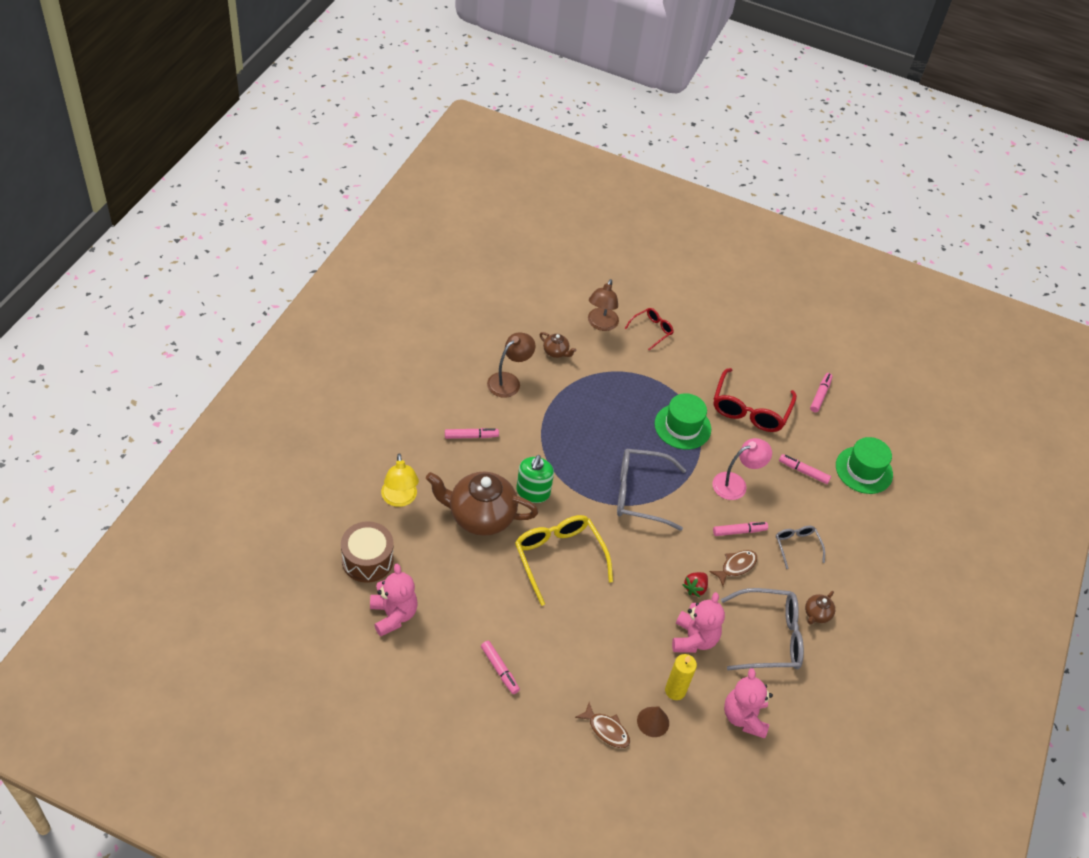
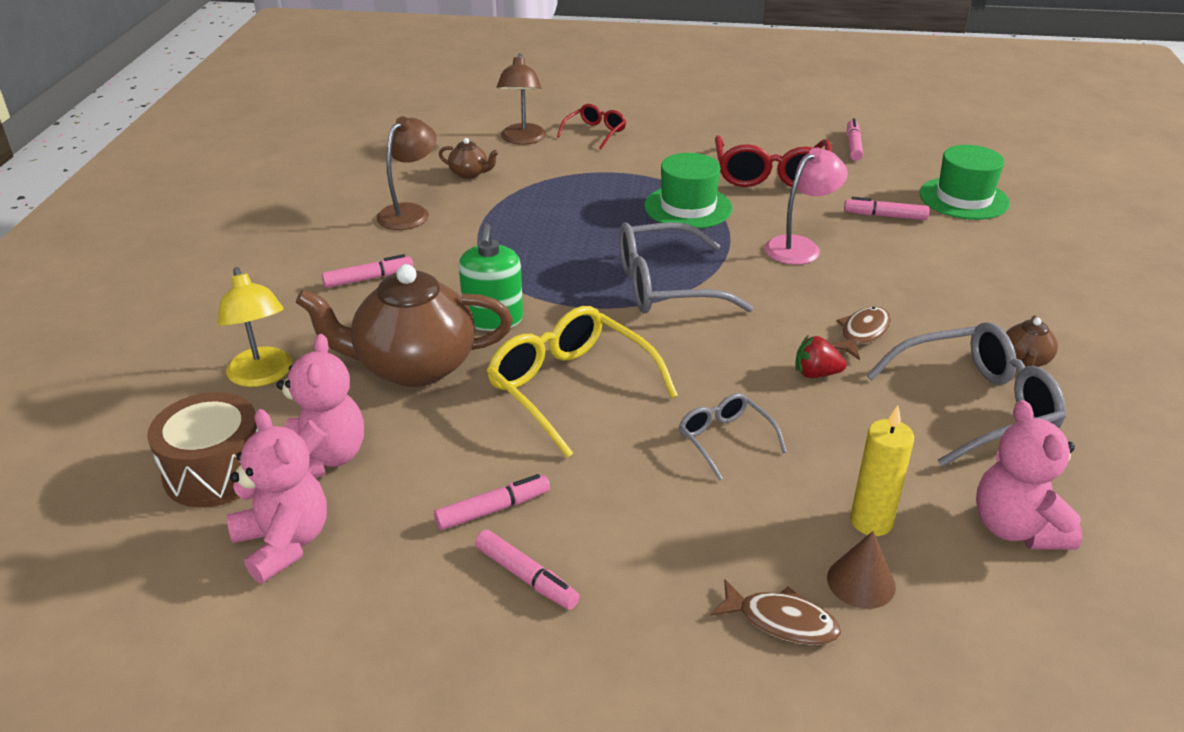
camera: 10 degrees left, 15 degrees down
pink teddy bear [672,592,725,653] -> pink teddy bear moved to [277,334,364,478]
red strawberry [683,572,708,597] -> red strawberry turned 75 degrees clockwise [796,336,847,378]
pink marker [713,522,768,536] -> pink marker moved to [434,474,550,530]
grey glasses [776,526,825,569] -> grey glasses moved to [679,393,787,481]

